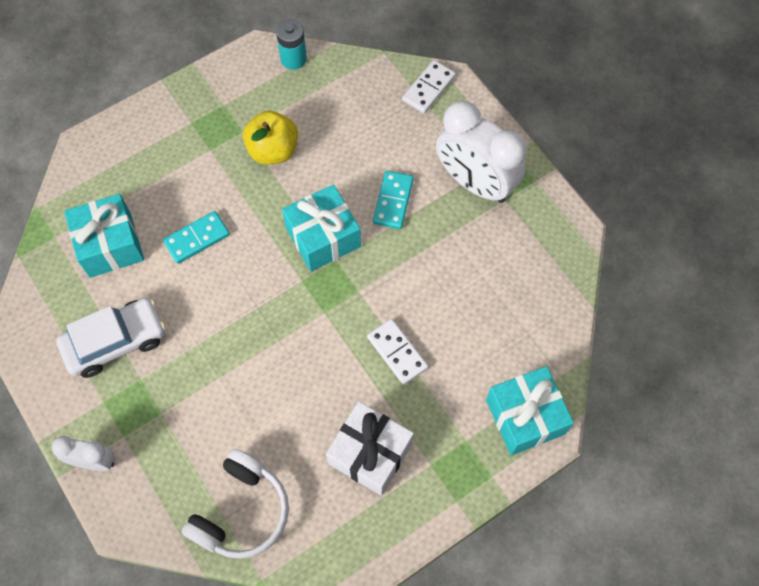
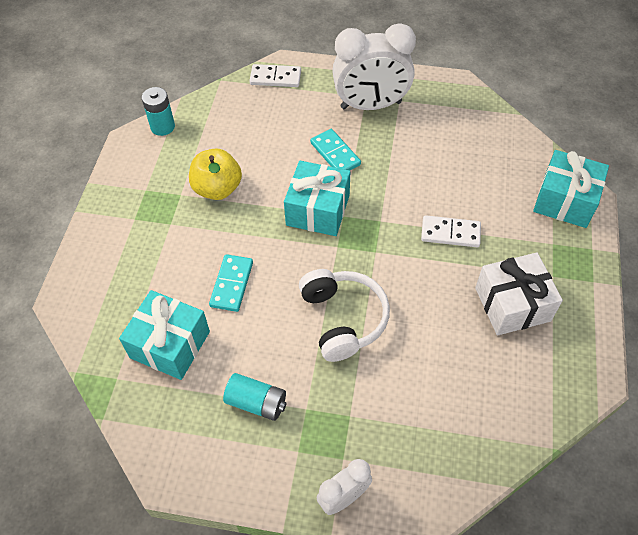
camera: 45 degrees left, 10 degrees down
white car [56,298,166,378] -> turquoise battery [223,373,286,421]
white headphones [182,449,289,559] -> white headphones moved to [299,269,390,362]
white domino [402,60,456,114] -> white domino turned 75 degrees counterclockwise [249,64,301,87]

